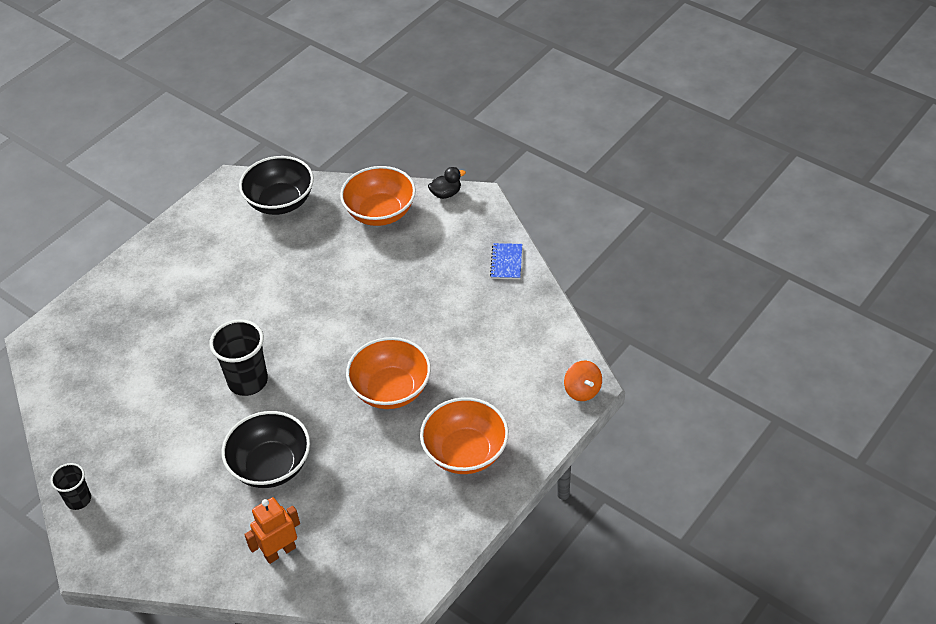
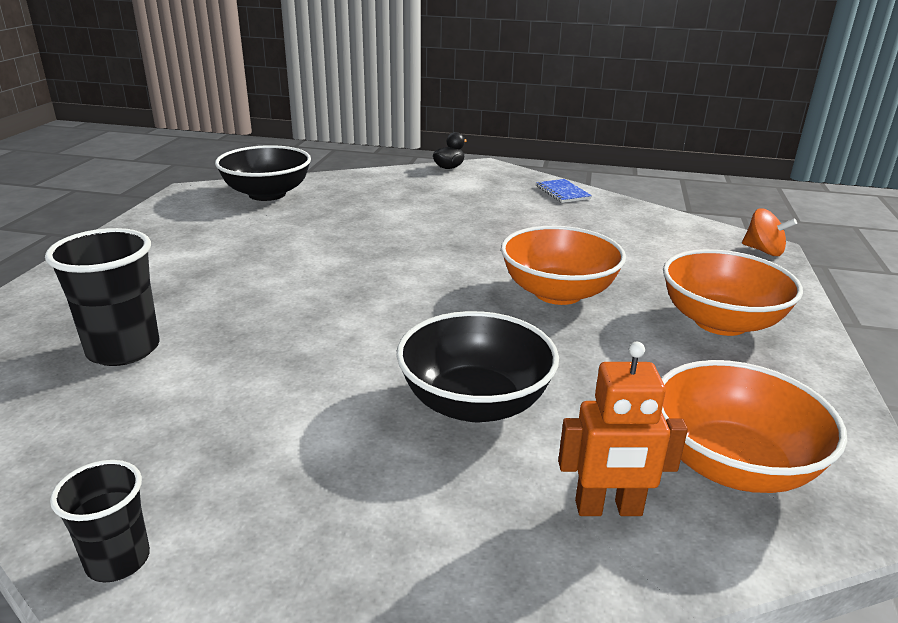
camera: 30 degrees left, 20 degrees down
black cup [209,319,268,396] -> black cup moved to [45,228,159,366]
orange robot [244,497,300,564] -> orange robot turned 120 degrees counterclockwise [558,342,688,516]
orange bowl [340,166,416,226] -> orange bowl moved to [661,360,847,493]

